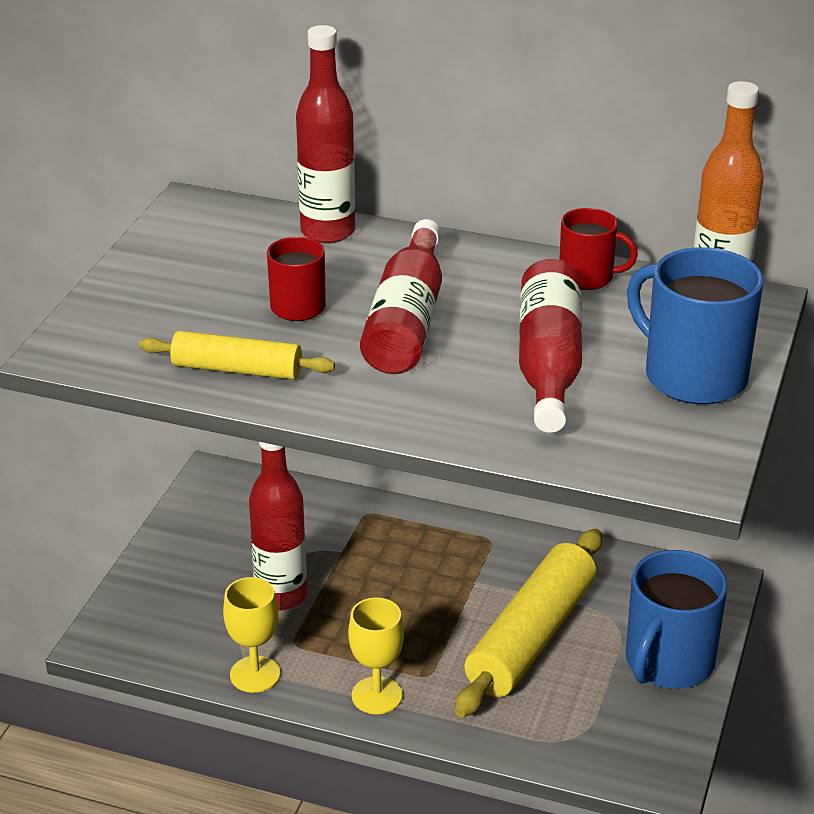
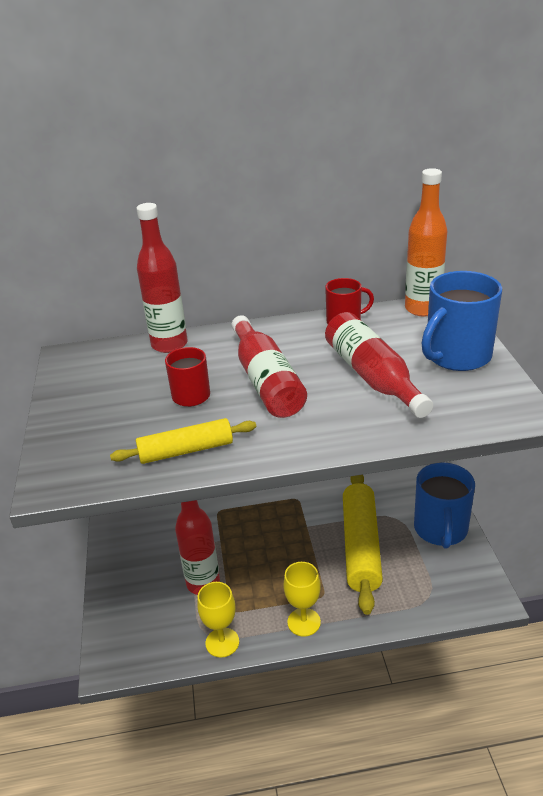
camera: 25 degrees left, 0 degrees up
blue mug [627,247,764,404] -> blue mug turned 60 degrees counterclockwise [421,271,502,371]

